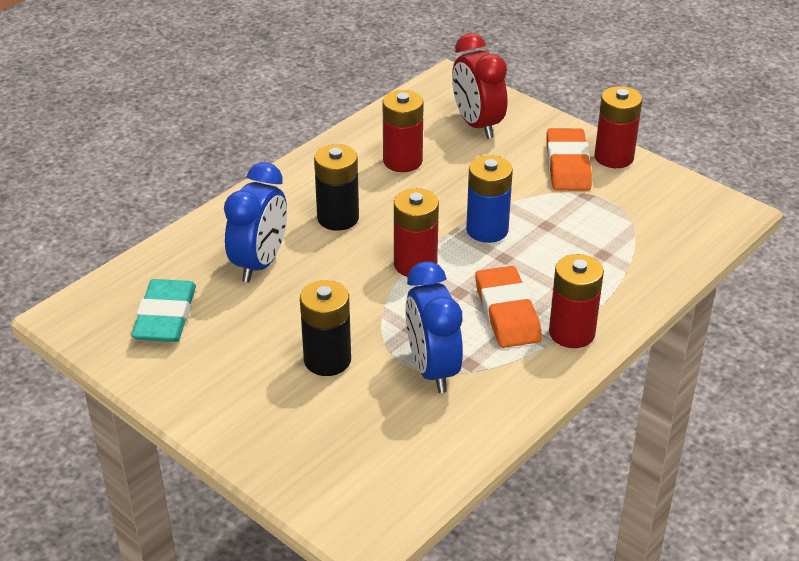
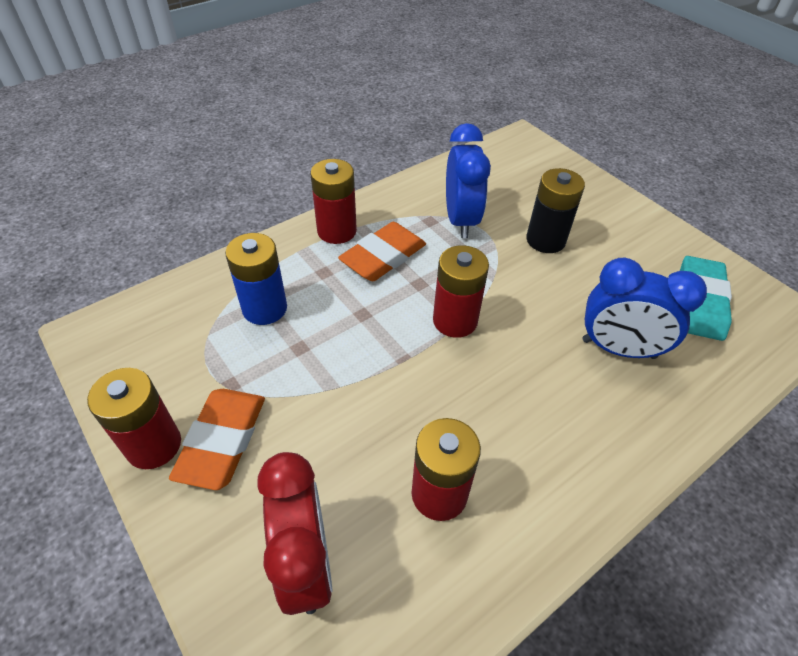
camera: 170 degrees left, 10 degrees up
blue clock [224,162,287,282] -> blue clock turned 105 degrees counterclockwise [582,257,707,359]
black battery [314,144,359,231] -> none
blue battery [466,155,513,243] -> blue battery moved to [225,233,287,325]
orange eraser [475,266,542,348] -> orange eraser turned 45 degrees clockwise [338,222,426,281]

